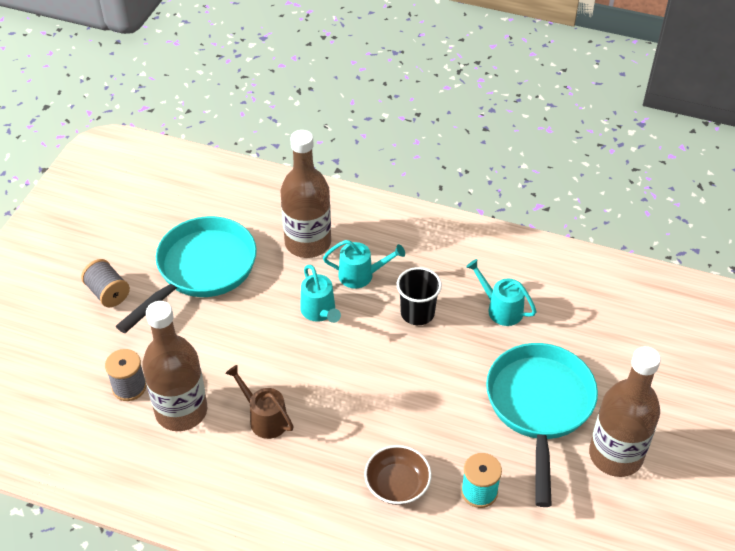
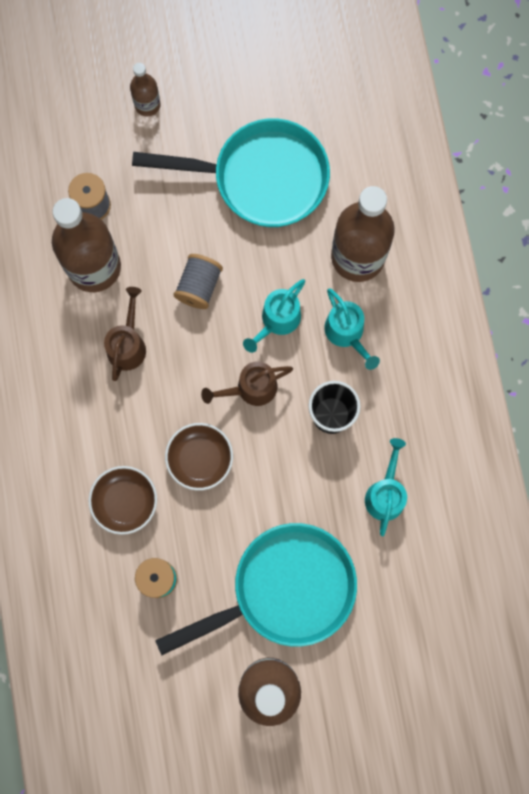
camera: 60 degrees right, 30 degrees up
grey spool [81,259,130,307] -> grey spool moved to [174,254,223,309]
none -> brown bottle [130,63,161,116]
none -> brown bowl [165,423,233,491]
none -> brown watering can [201,362,293,406]

